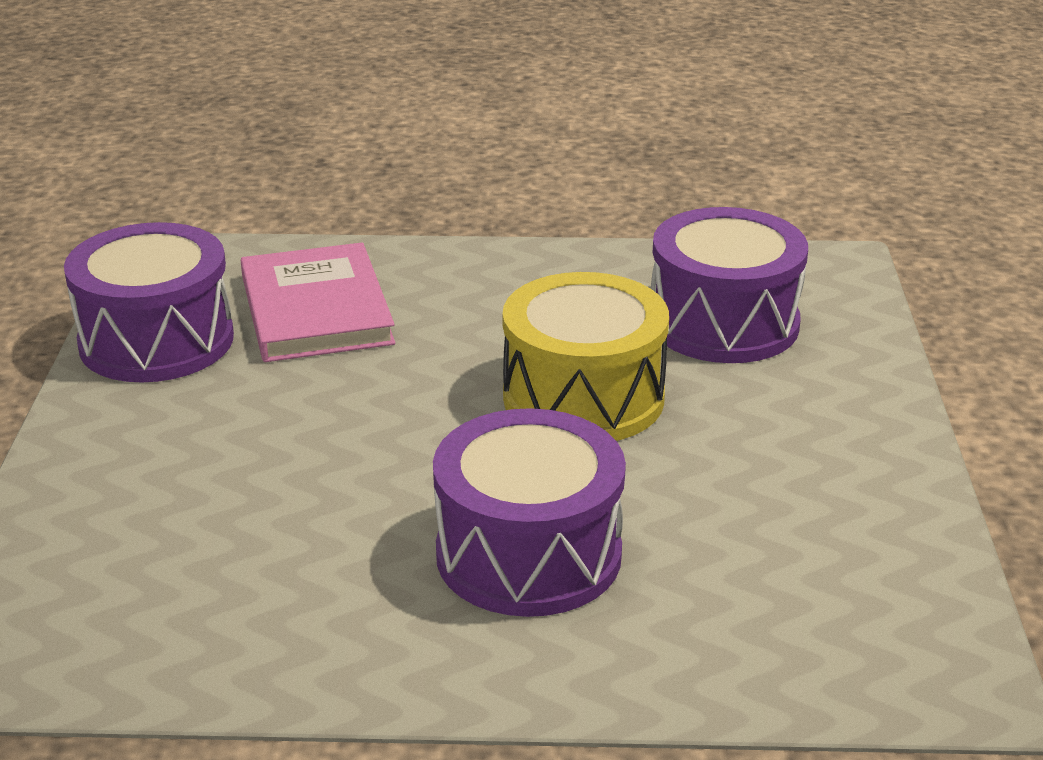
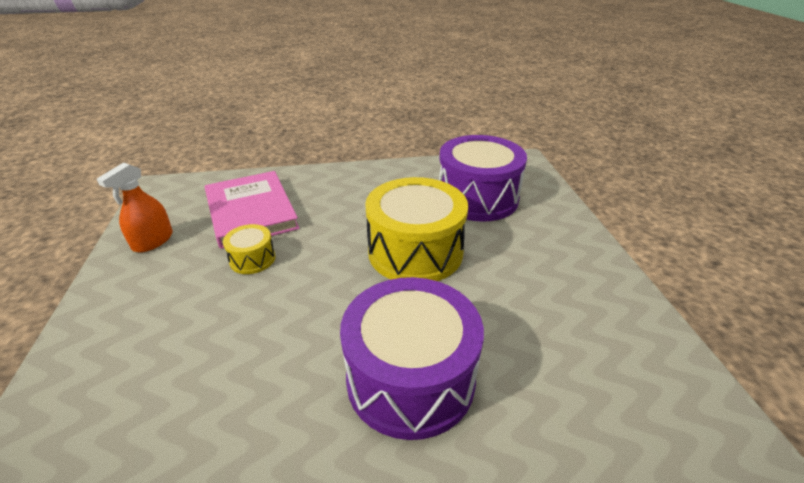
camera: 10 degrees left, 5 degrees up
purple drum [64,222,234,383] -> orange spray bottle [97,162,173,252]
none -> yellow drum [223,224,275,274]

